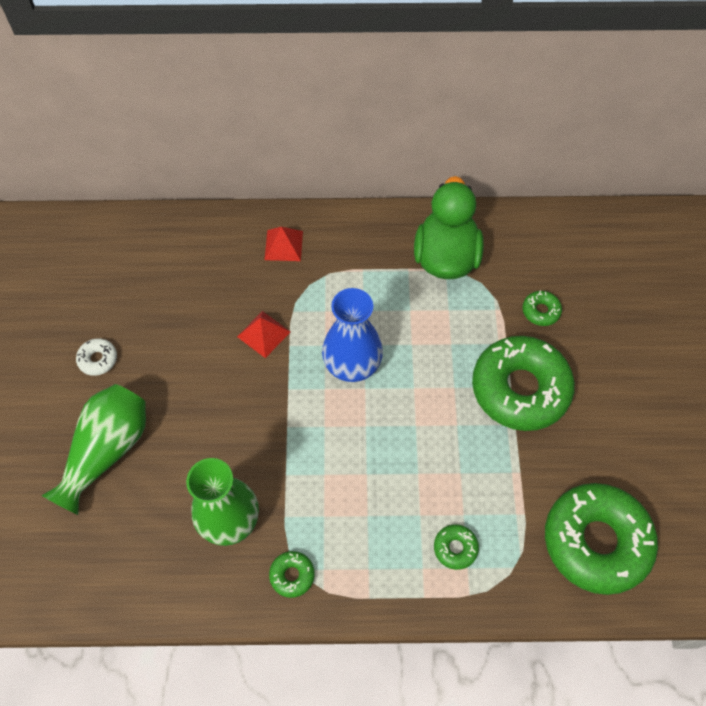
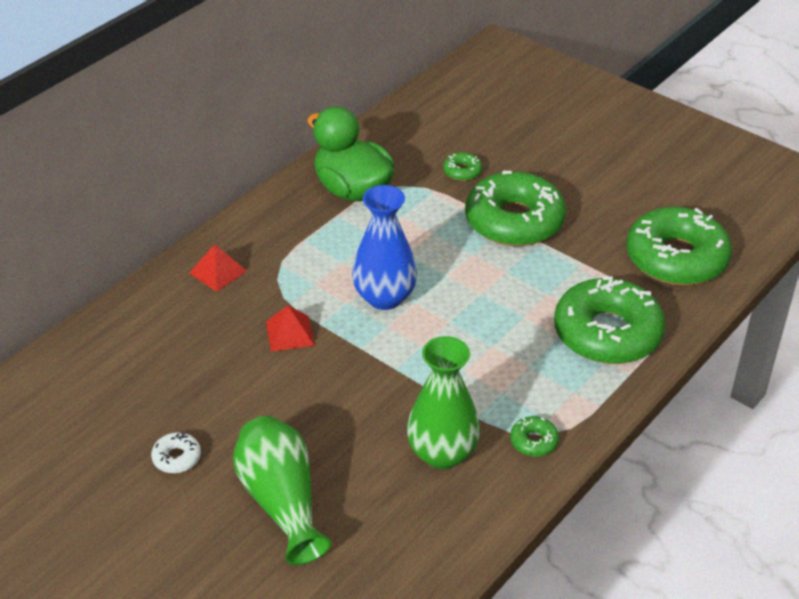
camera: 50 degrees left, 20 degrees down
green donut [434,524,479,570] -> green donut [554,276,666,364], size x2.45

